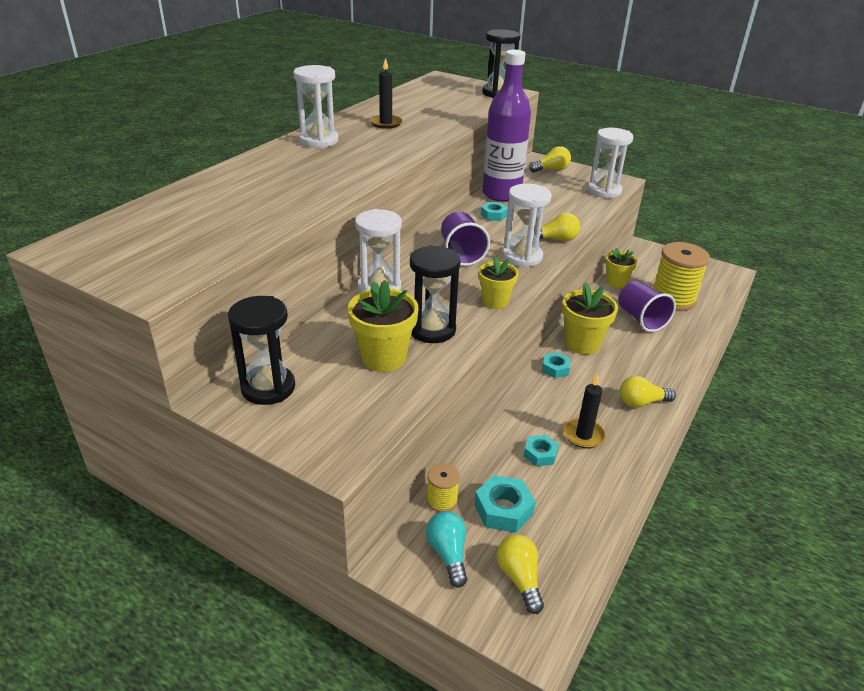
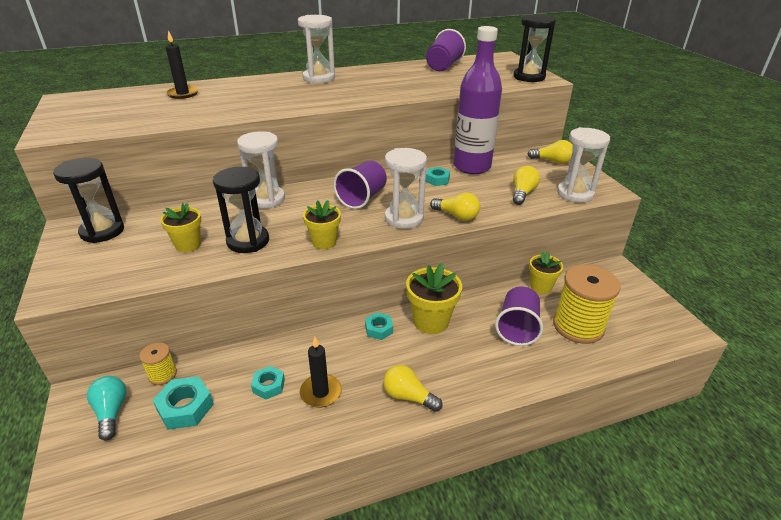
camera: 40 degrees right, 0 degrees up
yellow flower pot [348,280,418,372] -> yellow flower pot [160,203,201,252], size x0.65
black candle [369,57,403,129] -> black candle moved to [166,30,199,99]
turquoise light bulb [426,511,467,588] -> turquoise light bulb turned 45 degrees counterclockwise [87,376,126,441]
yellow light bulb [497,534,544,614] -> yellow light bulb moved to [513,166,540,205]
none -> purple cup [426,29,466,71]

